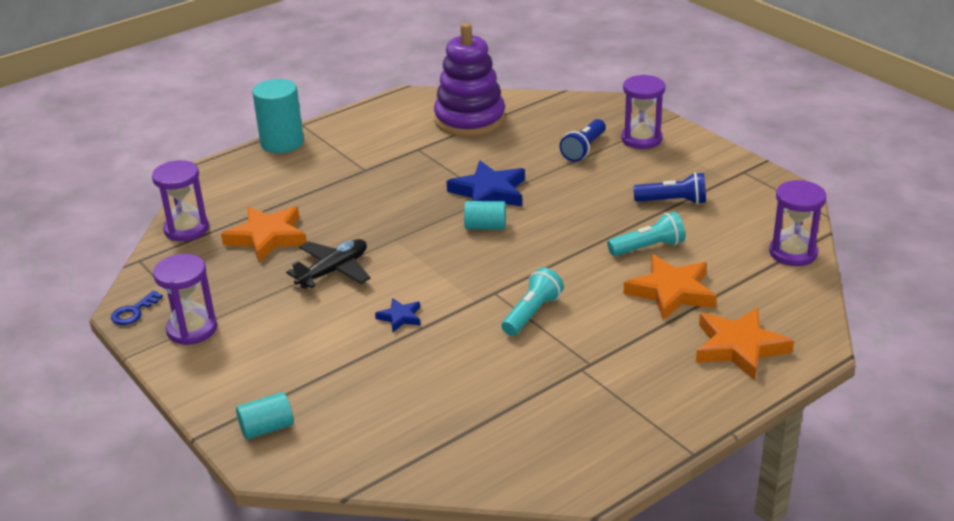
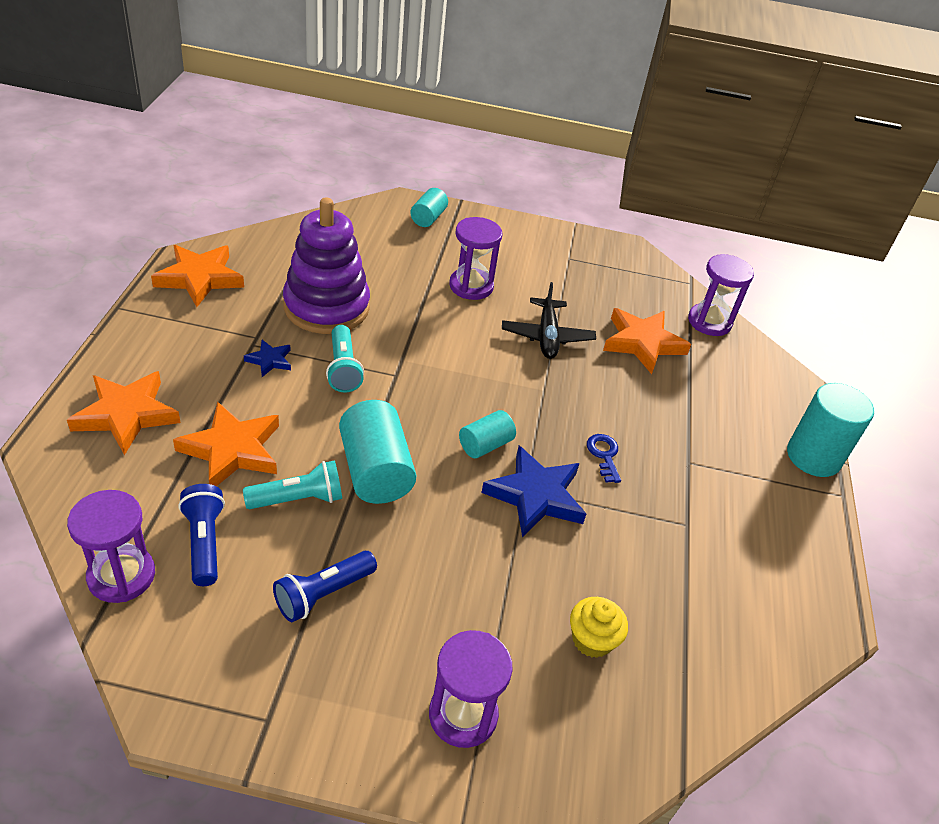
camera: 130 degrees right, 10 degrees up
blue key [111,291,163,325] -> blue key moved to [587,434,621,483]
purple hourglass [153,254,217,345] -> purple hourglass moved to [449,217,502,300]
blue star [375,298,421,332] -> blue star moved to [244,340,291,377]
purple stacking toy [434,23,505,137] -> purple stacking toy moved to [283,197,370,334]
blue flashlight [560,119,606,162] -> blue flashlight moved to [178,484,225,586]
turquoise flashlight [607,212,685,256] -> turquoise flashlight turned 135 degrees counterclockwise [243,460,342,509]
none -> orange star [151,245,244,307]
none -> turquoise cylinder [339,400,416,504]
none -> yellow cupcake [570,597,628,658]

